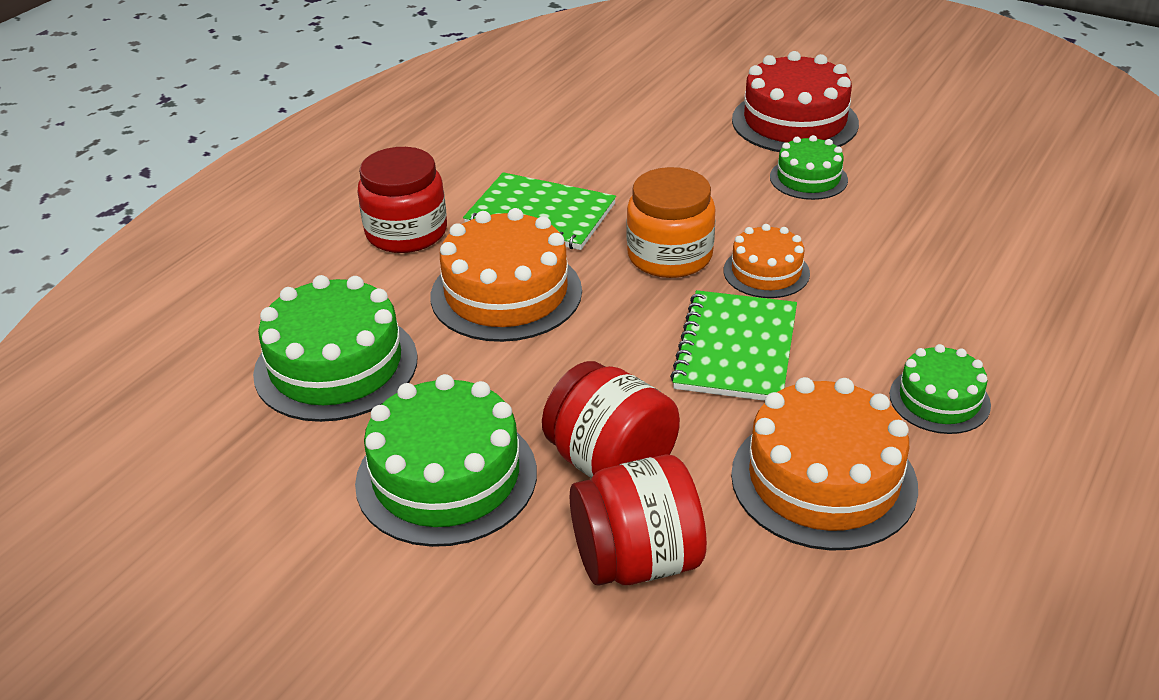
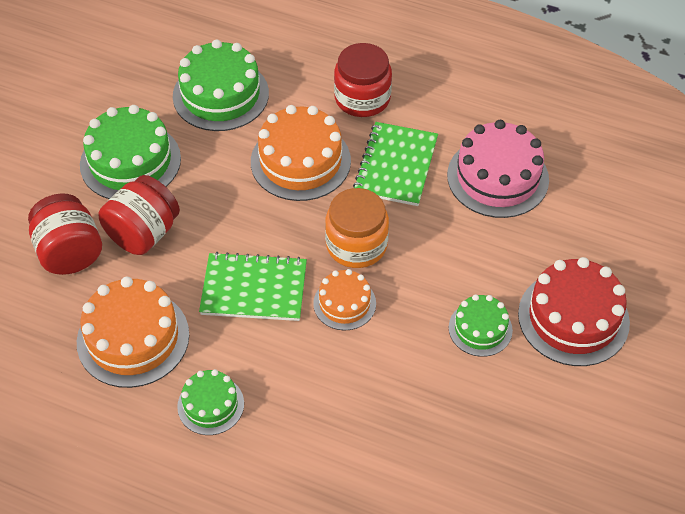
camera: 80 degrees right, 15 degrees up
none -> pink cake [447,120,549,218]

